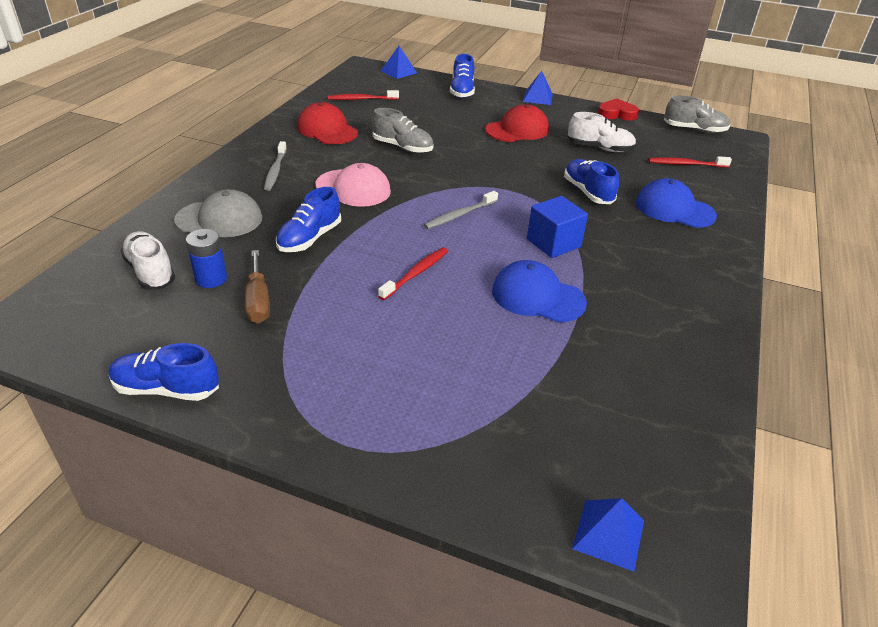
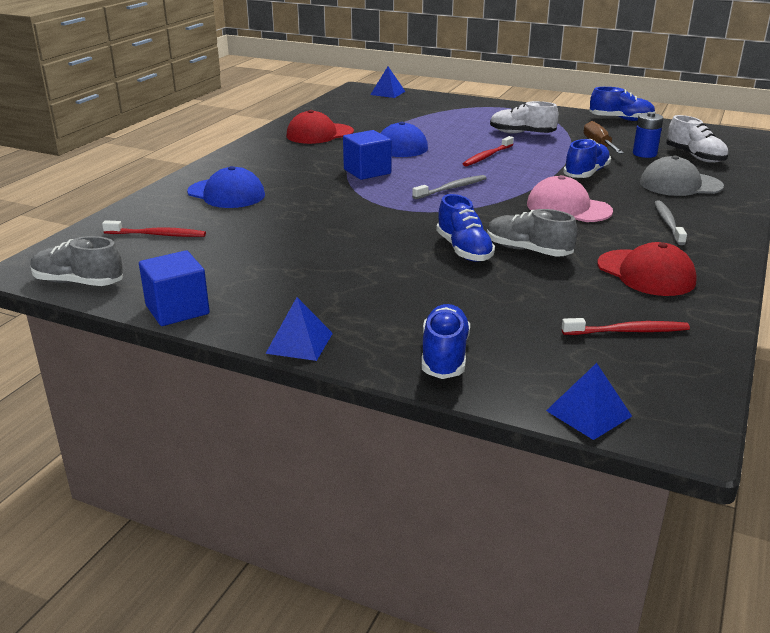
camera: 175 degrees left, 10 degrees down
red cap [485,104,549,142] -> red cap moved to [286,110,354,144]
blue shoe [564,159,619,204] -> blue shoe moved to [436,194,495,262]
white shoe [568,112,636,152] -> white shoe moved to [490,101,559,133]
red heart [597,98,639,121] -> blue cube [139,250,210,326]

